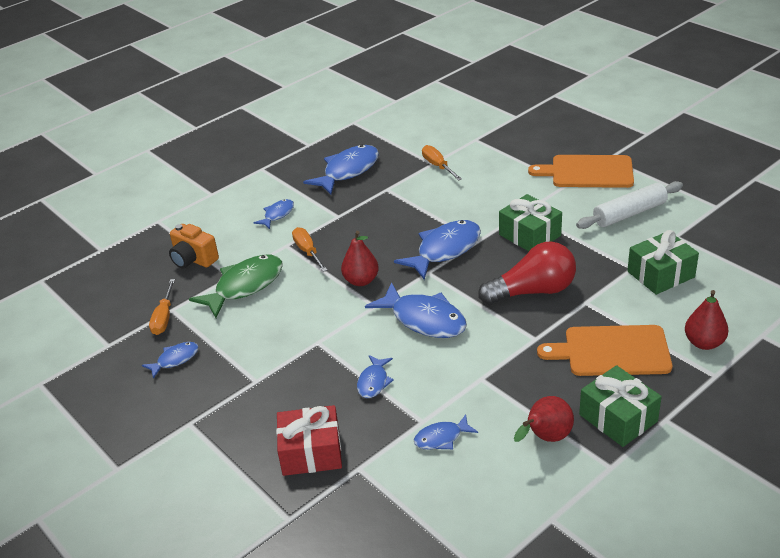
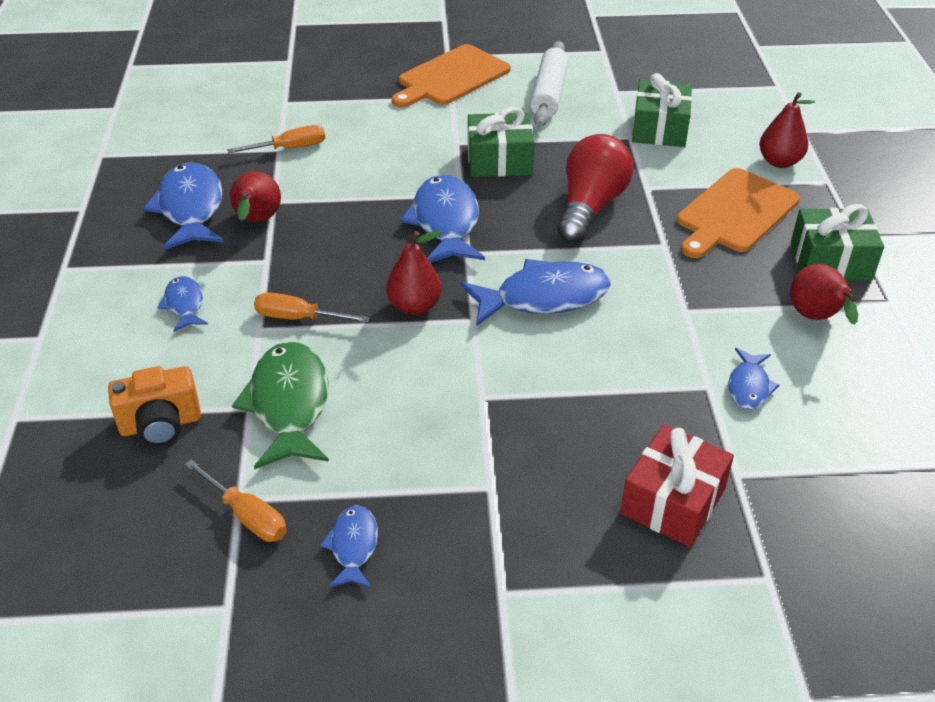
camera: 55 degrees left, 5 degrees up
blue fish [357,355,394,398] -> none
orange screwdriver [422,145,462,181] -> orange screwdriver turned 150 degrees clockwise [227,125,325,153]
none -> red pear [230,171,281,222]

